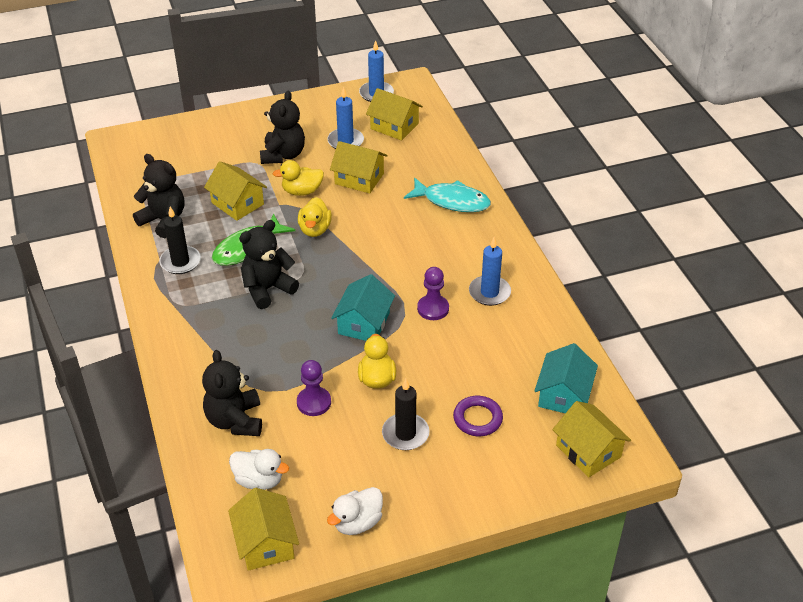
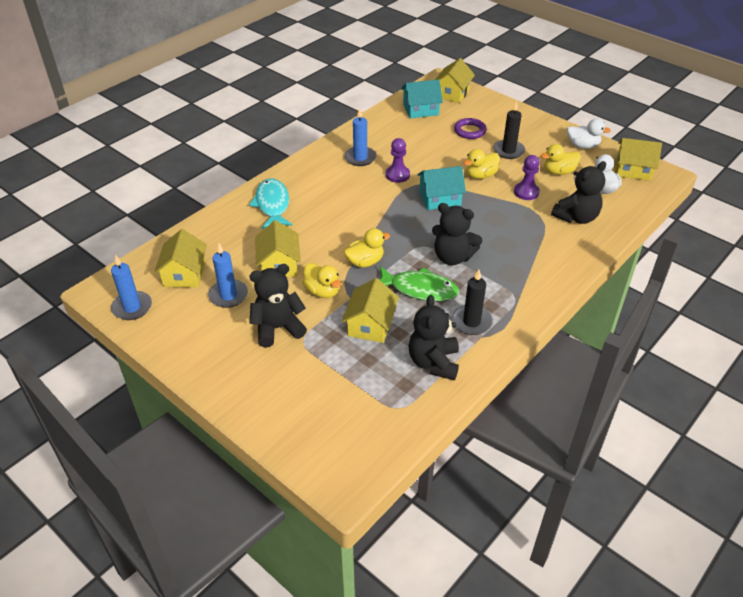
camera: 120 degrees left, 0 degrees up
yellow house [228,488,299,571] -> yellow house turned 60 degrees clockwise [616,138,662,181]
none -> yellow duck [541,144,581,175]

